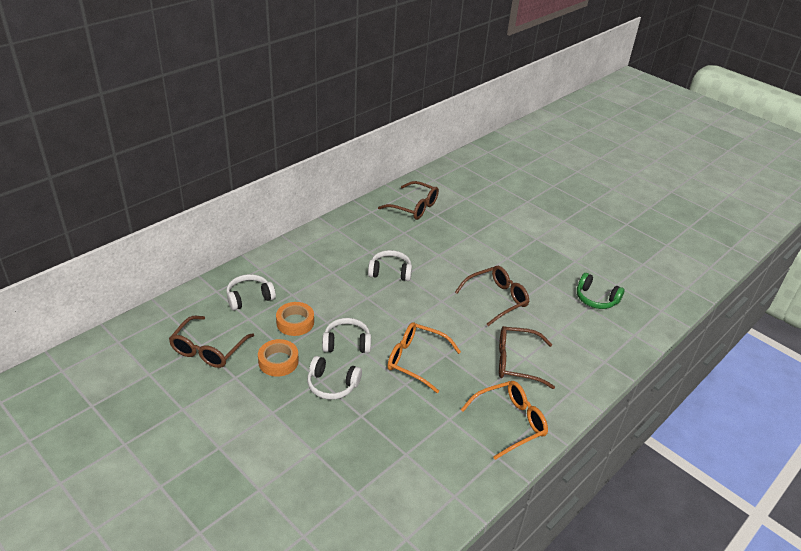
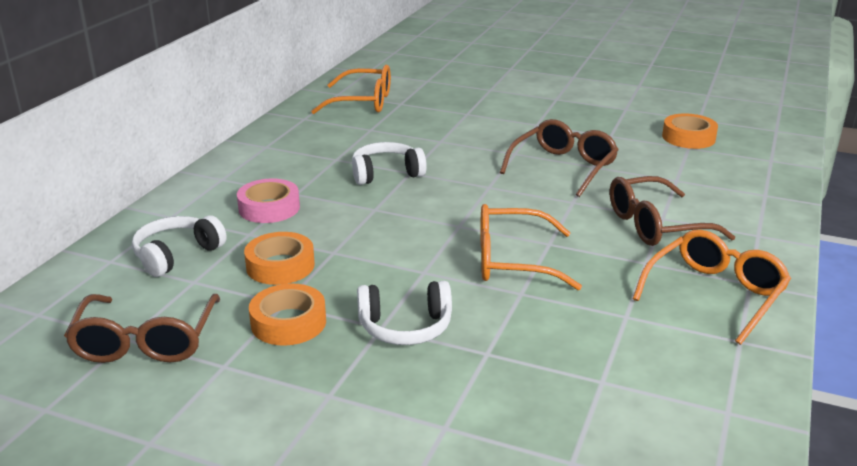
camera: 20 degrees left, 10 degrees down
white headphones [322,318,371,353] -> none
brown glasses [378,181,439,220] -> orange glasses [311,65,391,114]
green headphones [577,273,625,309] -> orange tape [662,113,718,149]
none -> pink tape [237,179,300,223]

